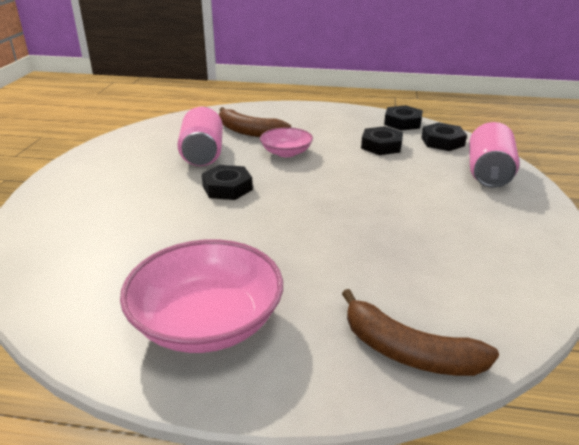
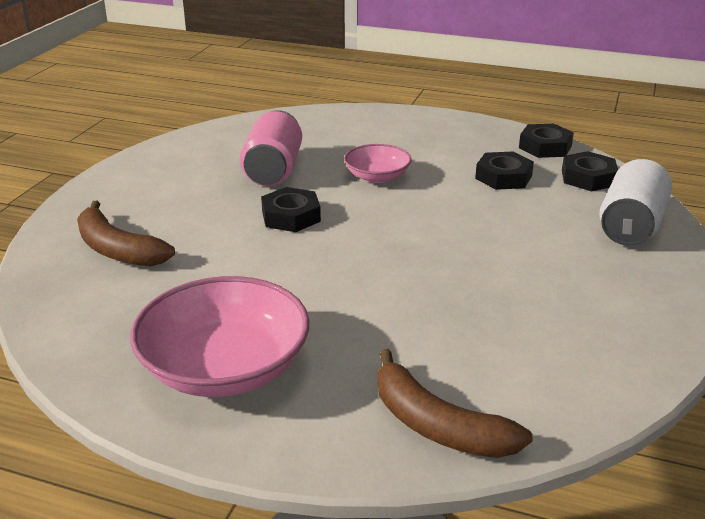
camera: 10 degrees right, 0 degrees up
brown banana [219,107,291,137] -> brown banana moved to [77,201,175,266]
pink can [469,122,519,188] -> white can [599,159,672,246]

